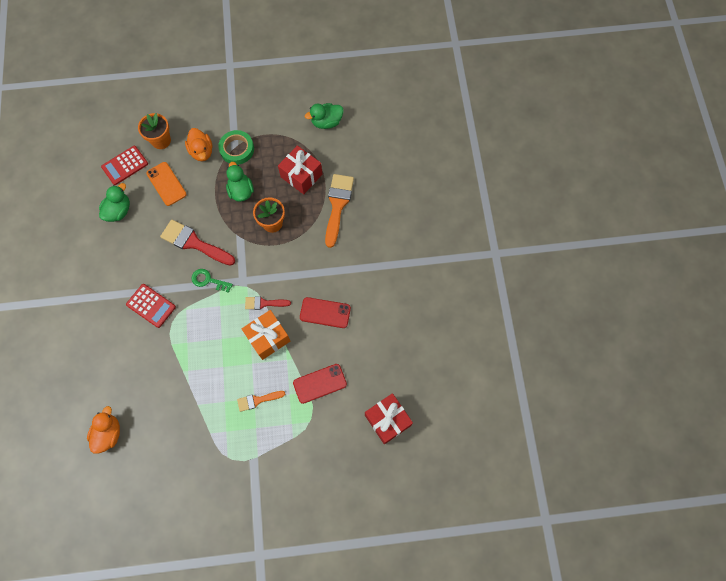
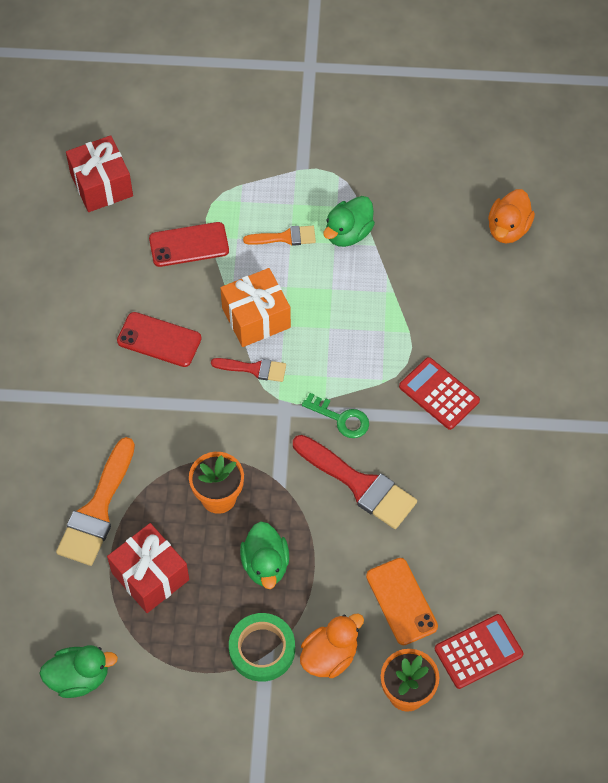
camera: 170 degrees left, 10 degrees down
green duck [99,183,130,222] -> green duck moved to [323,196,375,247]
orange duck [185,128,212,161] -> orange duck turned 60 degrees clockwise [300,613,364,678]

